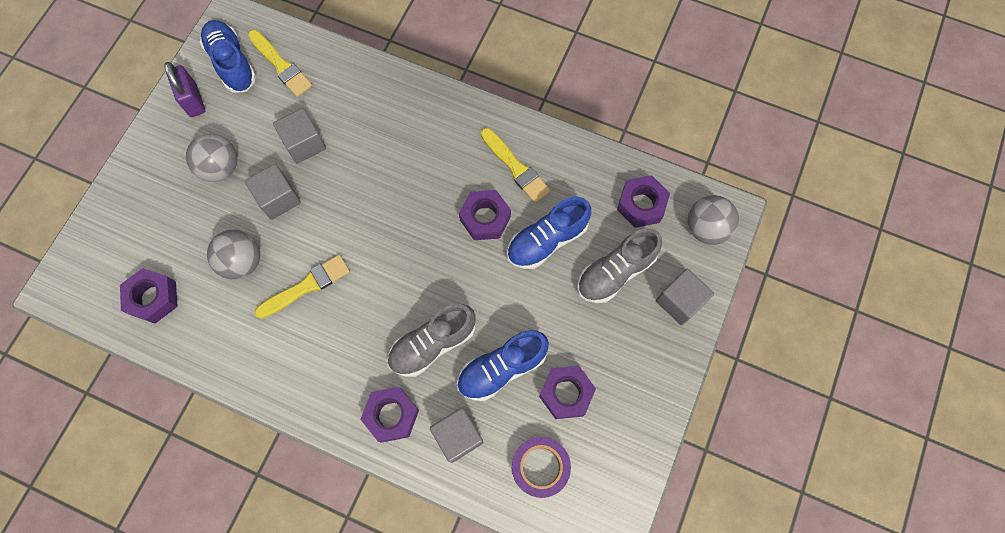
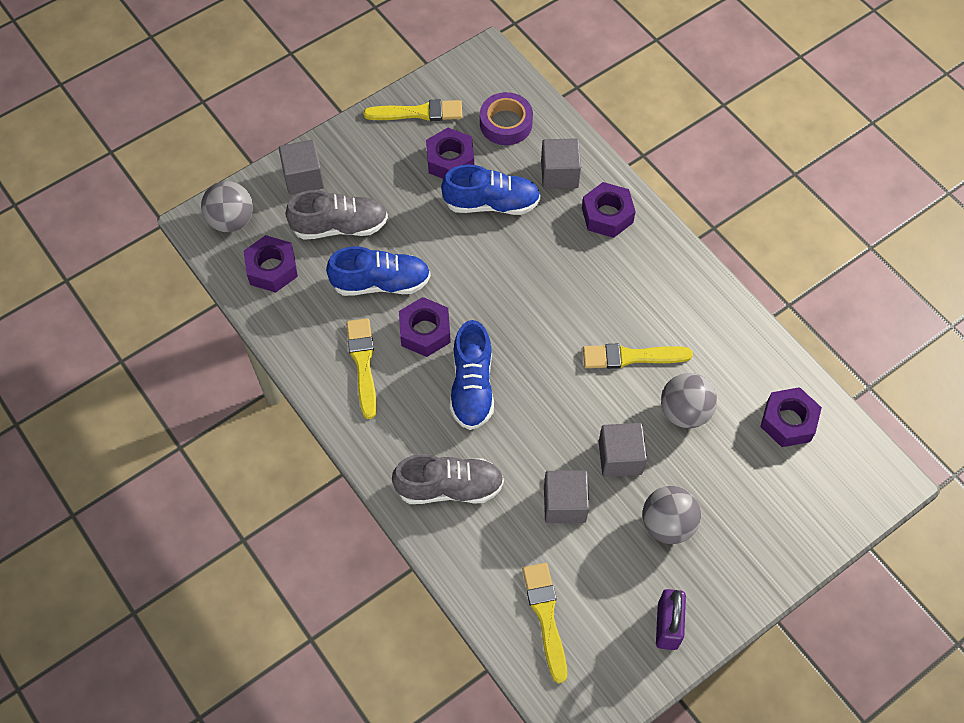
camera: 150 degrees left, 10 degrees down
blue shoe [200,20,256,93] -> blue shoe moved to [450,320,494,430]
grey shoe [387,304,476,377] -> grey shoe moved to [392,454,504,504]
none -> yellow brush [364,99,462,121]

